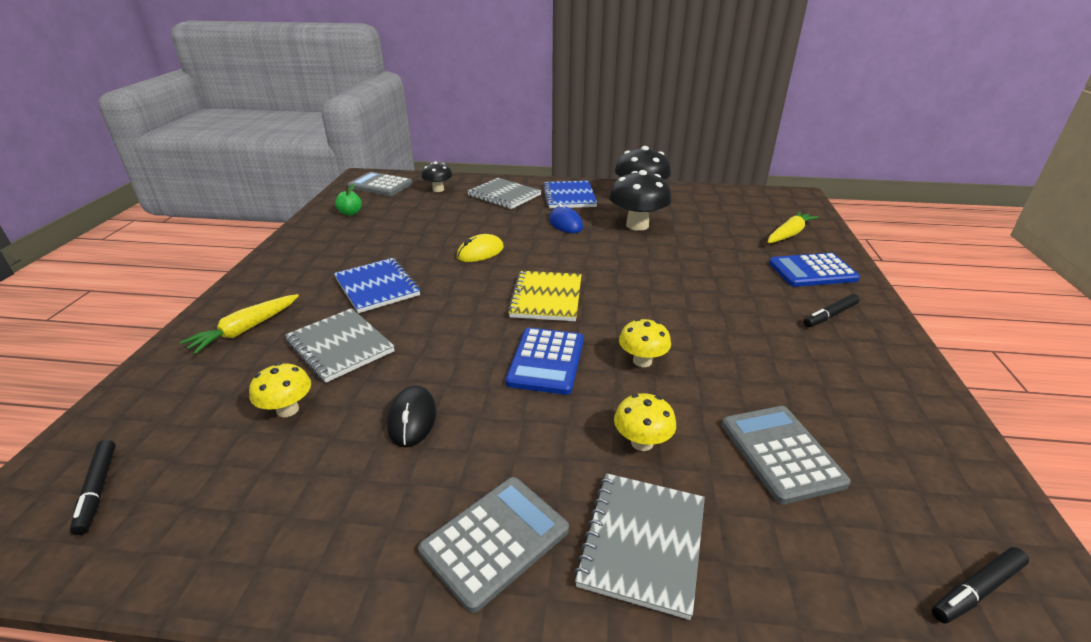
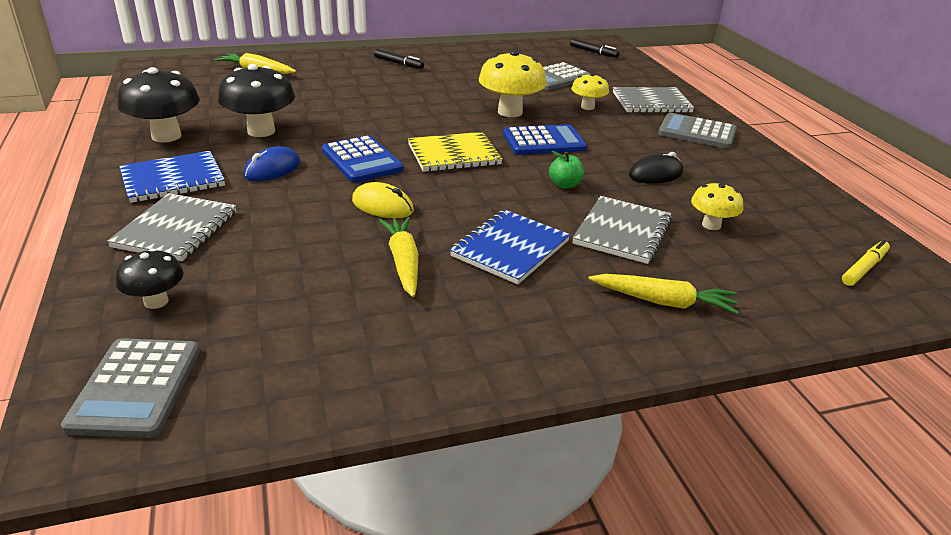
camera: 115 degrees left, 0 degrees up
black marker [70,440,116,535] -> yellow marker [842,240,890,286]
green apple [335,184,362,216] -> green apple moved to [549,151,584,189]
yellow mushroom [619,319,671,367] -> yellow mushroom [479,50,547,117], size x1.74
blue calculator [769,253,860,287] -> blue calculator moved to [322,135,404,182]
none -> yellow carrot [379,217,418,297]

